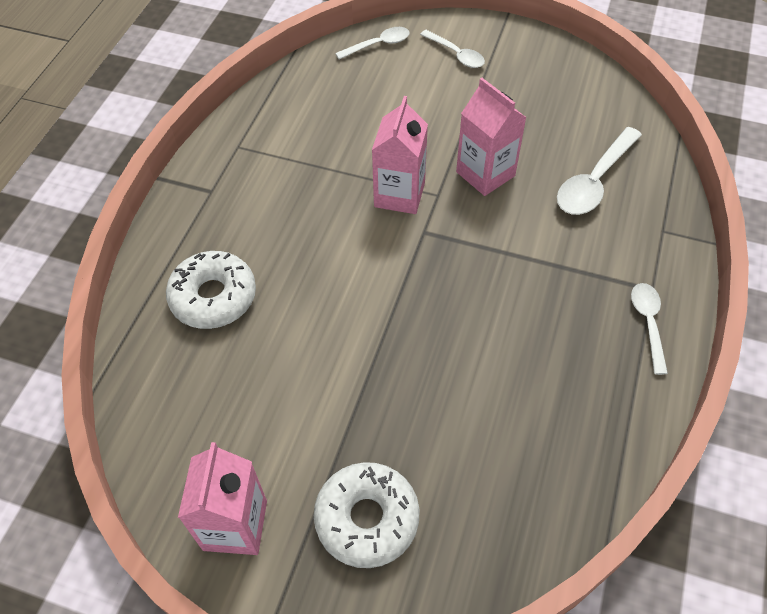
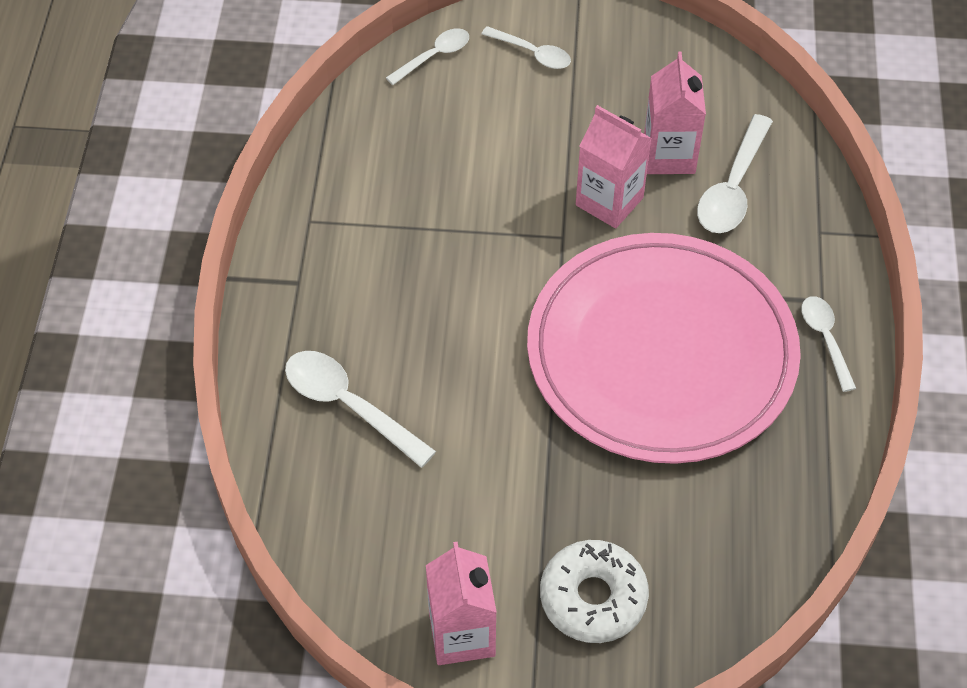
camera: 15 degrees left, 0 degrees up
white donut [166,251,256,329] -> white spoon [285,351,436,468]
pink carton [372,96,428,214] -> pink carton moved to [644,52,706,174]
none -> pink plate [527,233,801,464]

